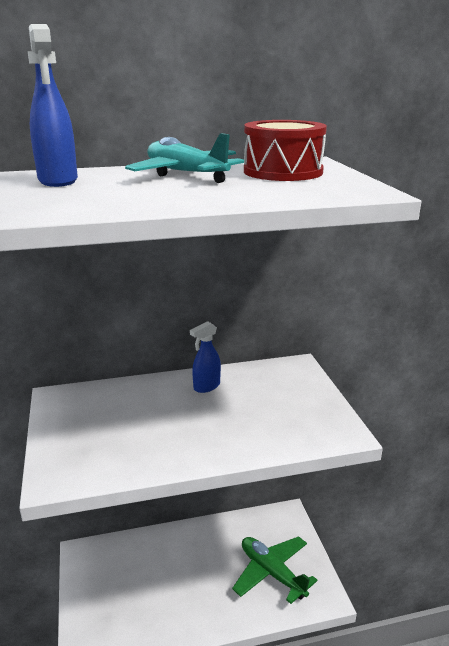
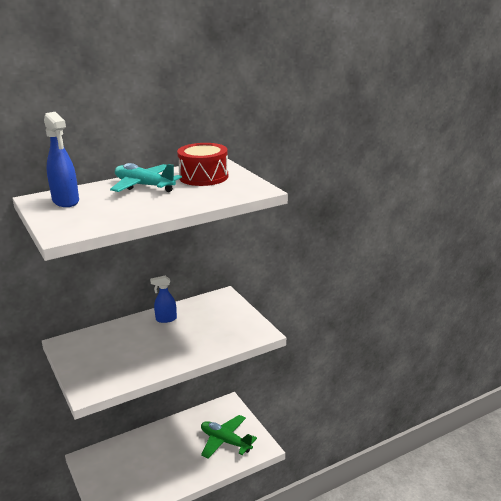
camera: 15 degrees left, 0 degrees up
blue spray bottle [190,321,221,393] -> blue spray bottle turned 45 degrees clockwise [150,276,177,323]

